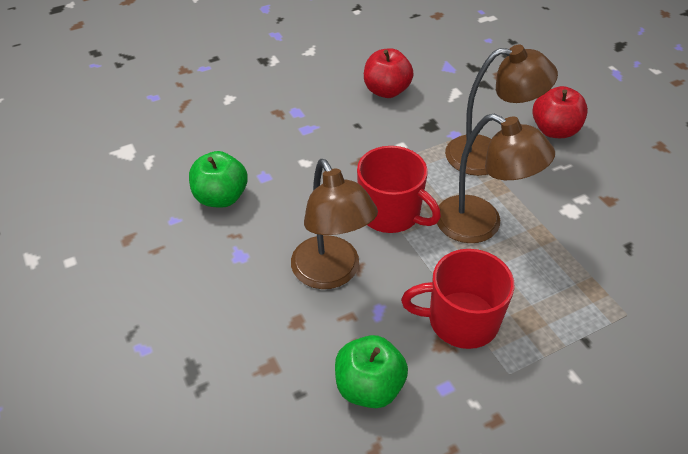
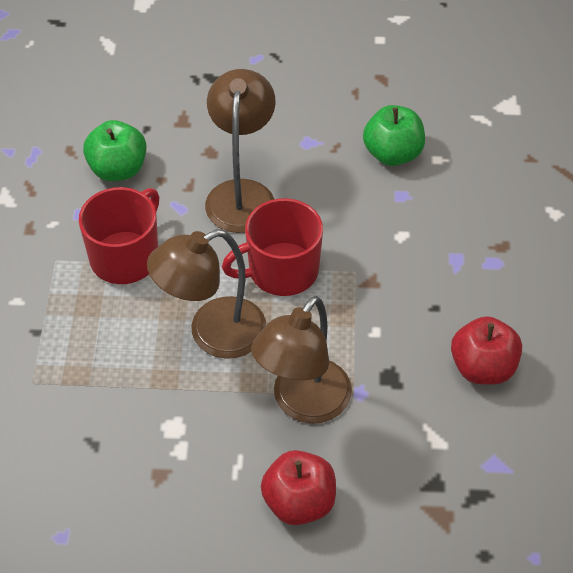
camera: 120 degrees right, 5 degrees up
brown lamp [291,159,378,289] -> brown lamp turned 90 degrees clockwise [205,69,276,233]

